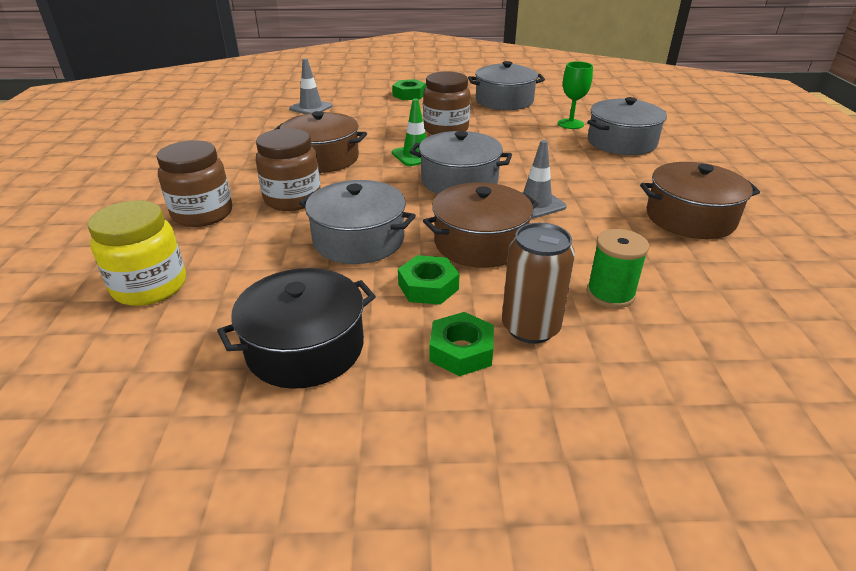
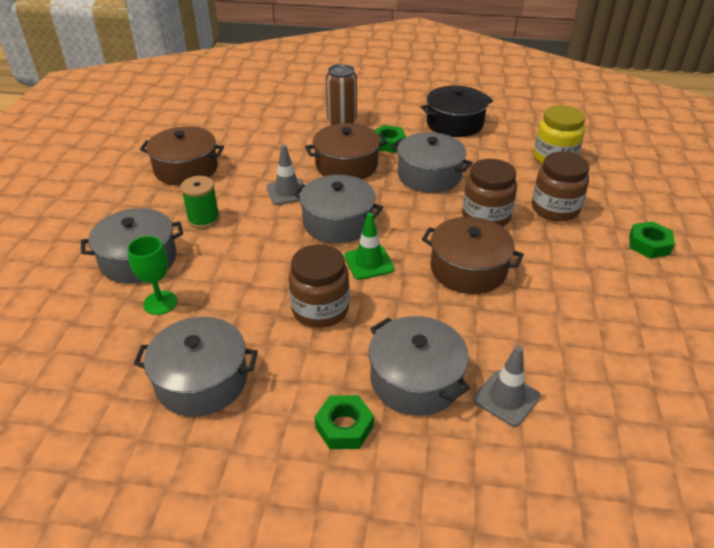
camera: 170 degrees left, 5 degrees up
green nut [429,312,494,376] -> green nut moved to [629,221,675,259]
green spool [587,229,649,308] -> green spool moved to [180,176,220,229]
none -> grey pot [369,316,470,416]

